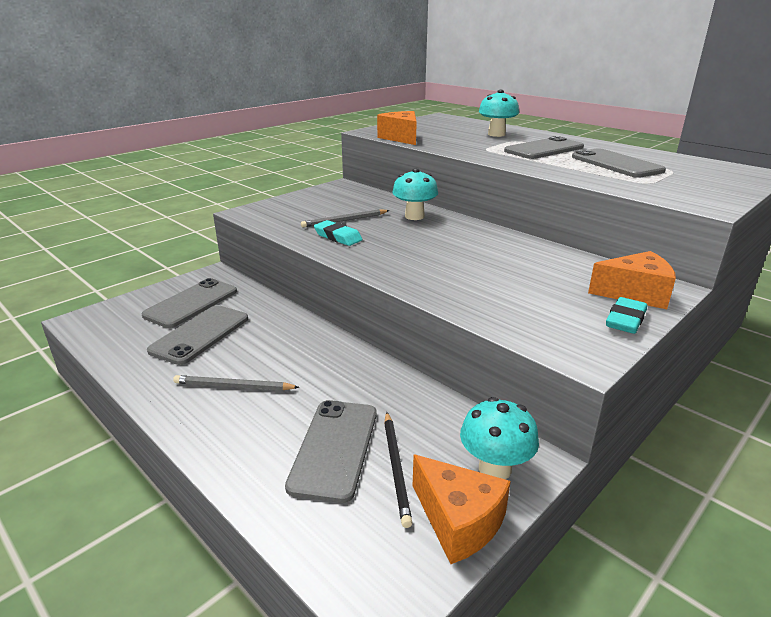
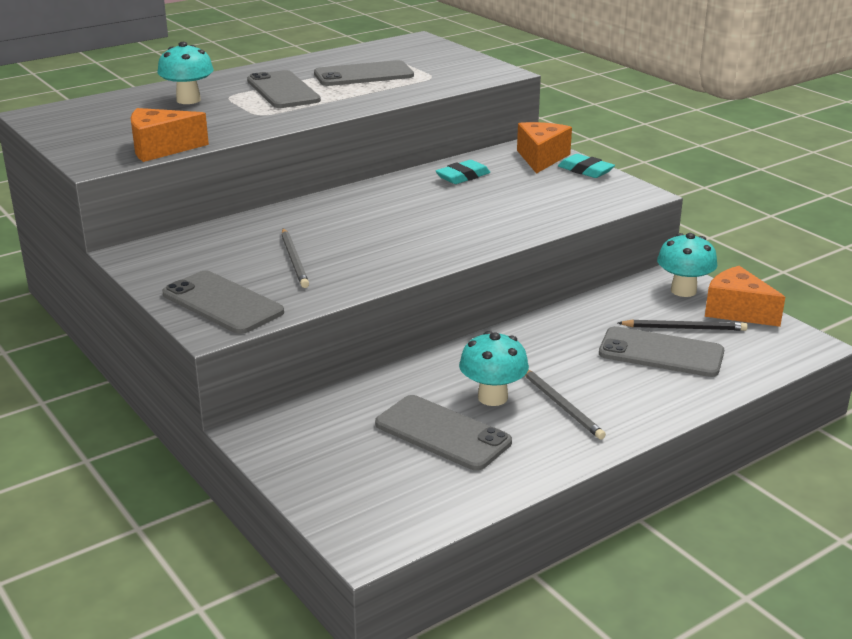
camera: 80 degrees left, 0 degrees up
grey phone [141,278,237,328] -> grey phone moved to [162,271,284,334]
grey pencil [173,375,299,390] -> grey pencil turned 45 degrees counterclockwise [525,370,606,439]
turquoise eraser [314,220,363,246] -> turquoise eraser moved to [436,160,490,184]
turquoise mushroom [392,168,438,220] -> turquoise mushroom moved to [459,331,529,406]
orange cheese [413,454,511,564] -> orange cheese turned 105 degrees counterclockwise [705,266,785,327]

